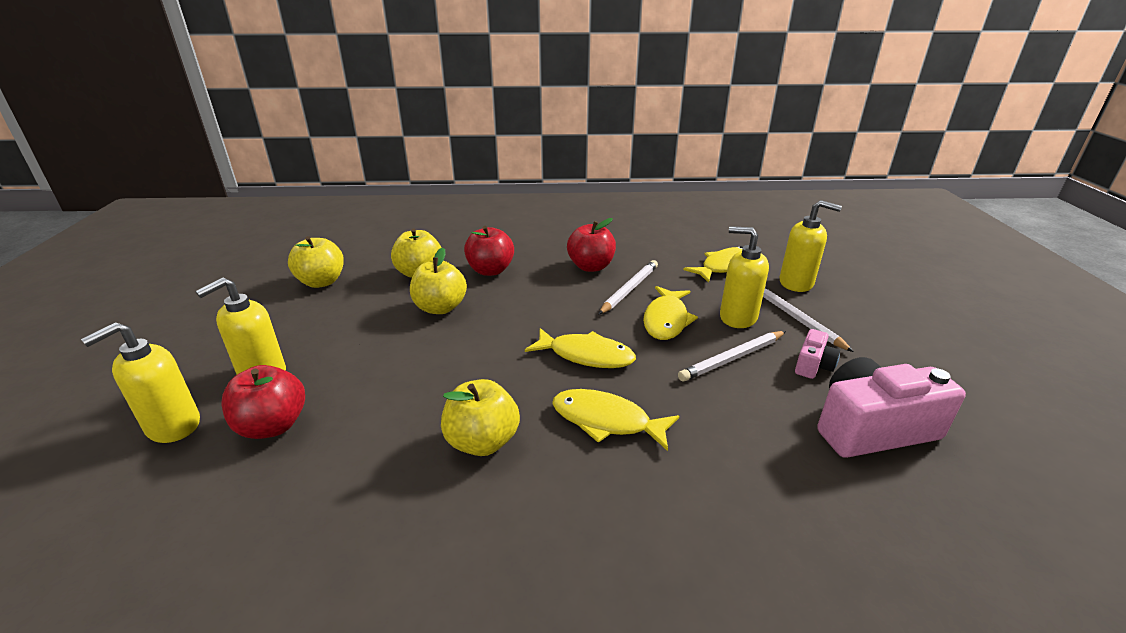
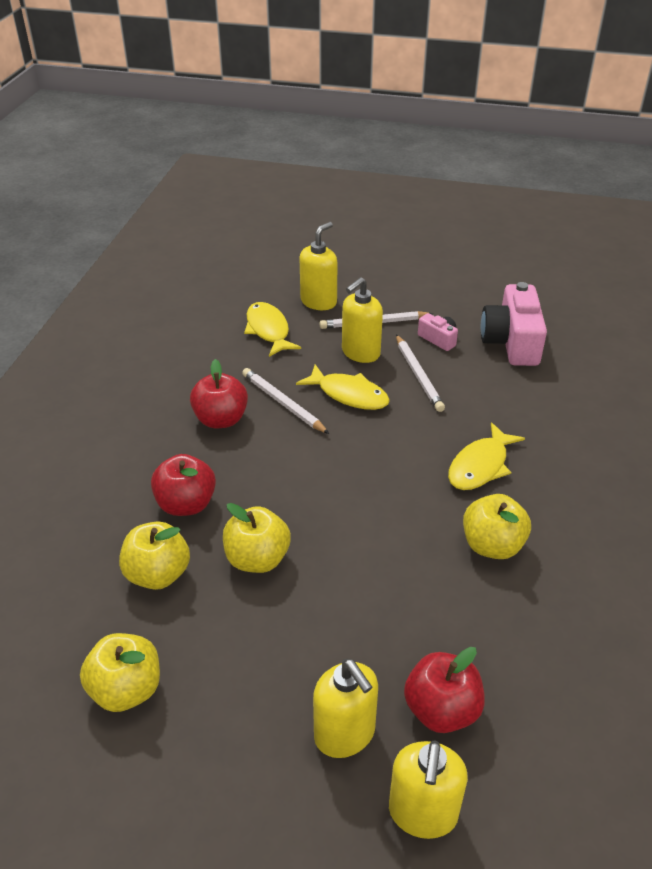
camera: 75 degrees left, 10 degrees up
yellow soap dispenser [81,322,200,443] -> yellow soap dispenser turned 45 degrees clockwise [389,740,468,839]
yellow fish [525,328,636,368] -> none

